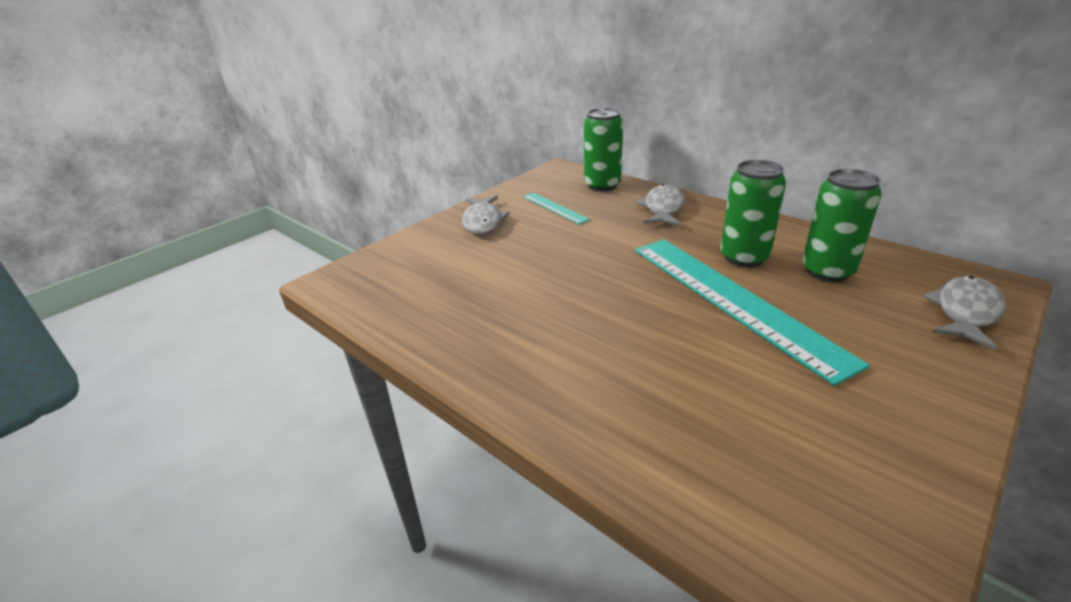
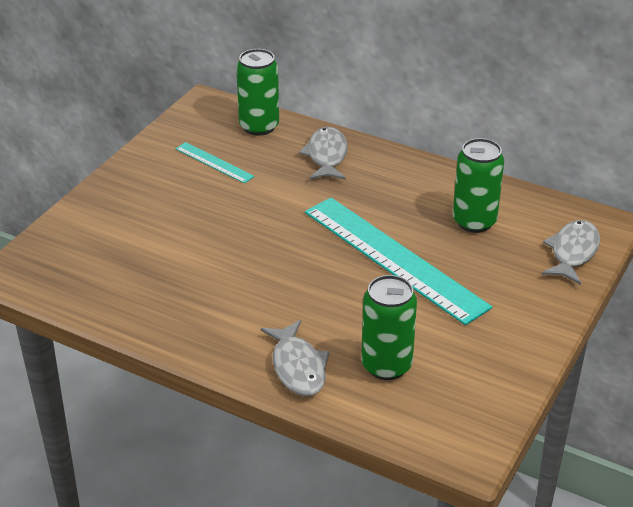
camera: 15 degrees left, 5 degrees up
grey fish [462,195,510,235] -> grey fish moved to [261,320,330,396]
green can [720,160,786,267] -> green can moved to [361,275,417,380]

